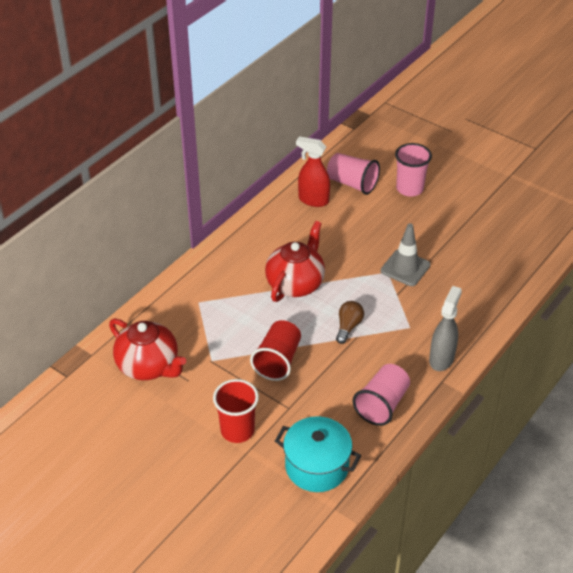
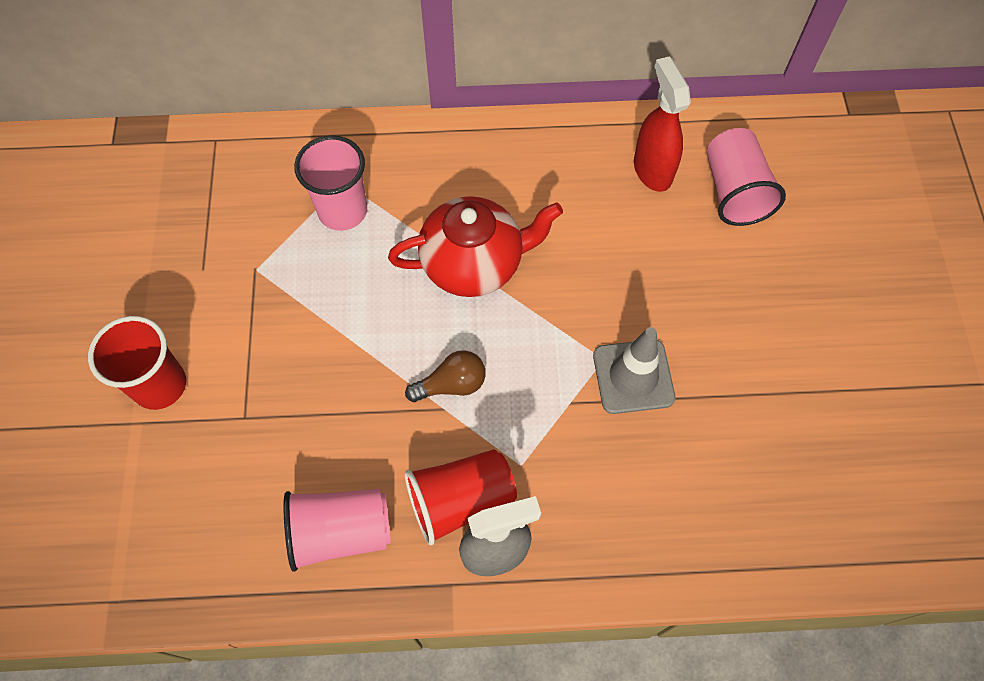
camera: 50 degrees right, 20 degrees up
red teapot [109,318,186,380] -> none
red cup [250,320,301,381] -> red cup moved to [405,449,517,545]
turquoise pot [275,416,361,492] -> none
pink cup [395,143,432,197] -> pink cup moved to [294,135,367,231]

